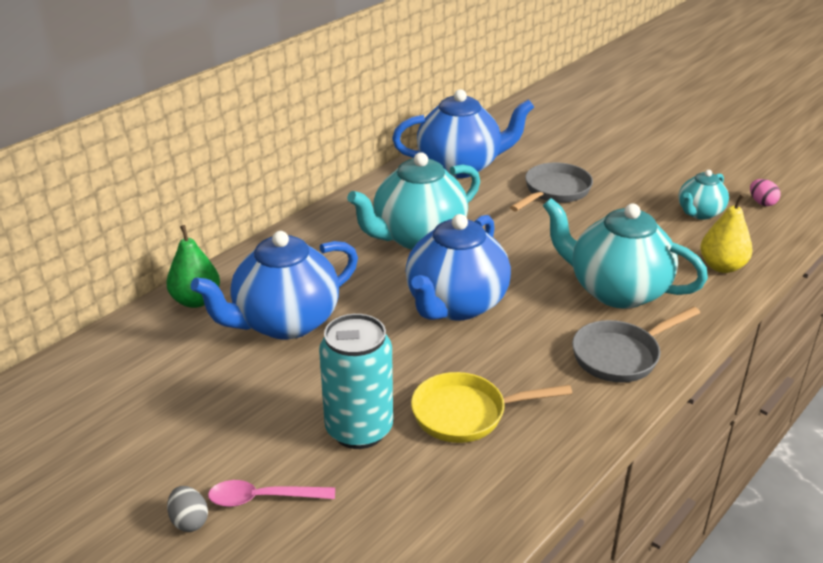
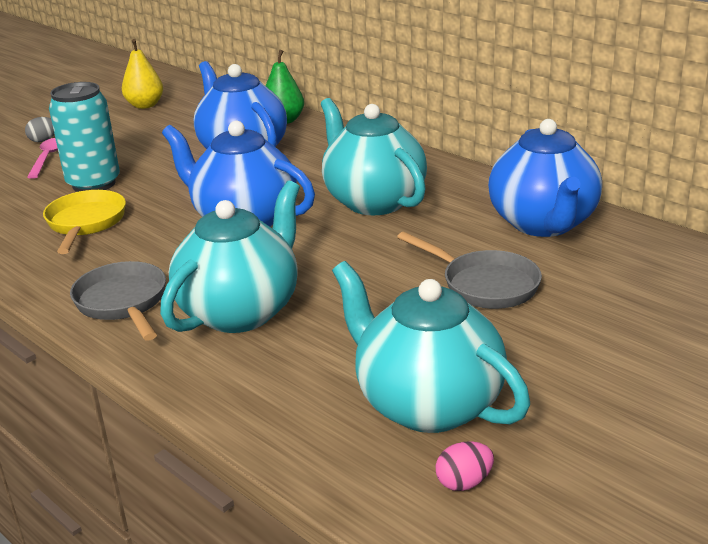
camera: 95 degrees right, 5 degrees down
turquoise teapot [678,170,729,220] -> turquoise teapot [332,261,530,433], size x1.86
yellow pear [700,194,753,273] -> yellow pear moved to [122,39,163,109]

